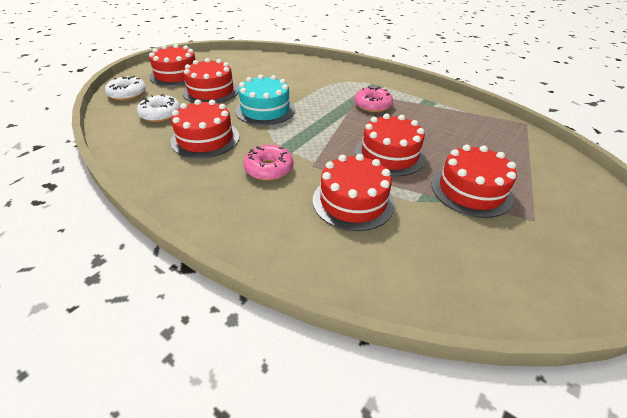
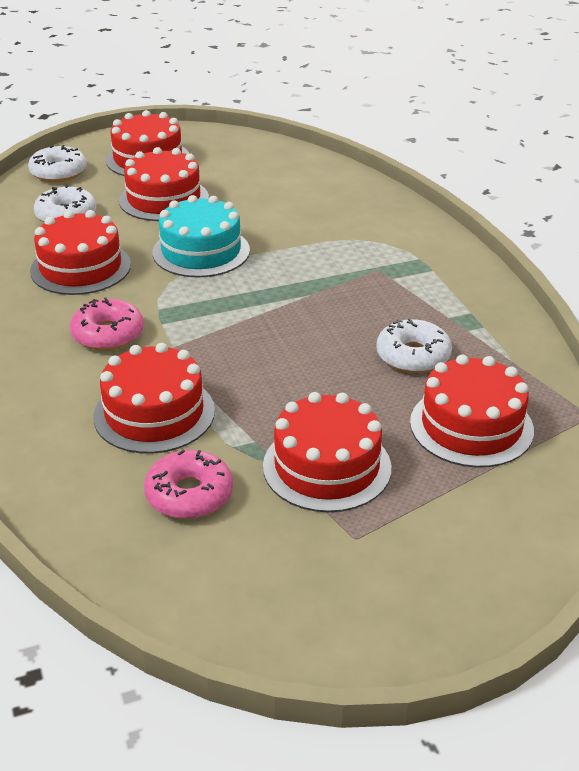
camera: 35 degrees right, 5 degrees down
pink donut [354,87,393,112] -> pink donut moved to [144,450,233,519]
red cake [355,113,426,176] -> red cake moved to [410,354,534,468]
none -> white donut [376,318,452,373]

